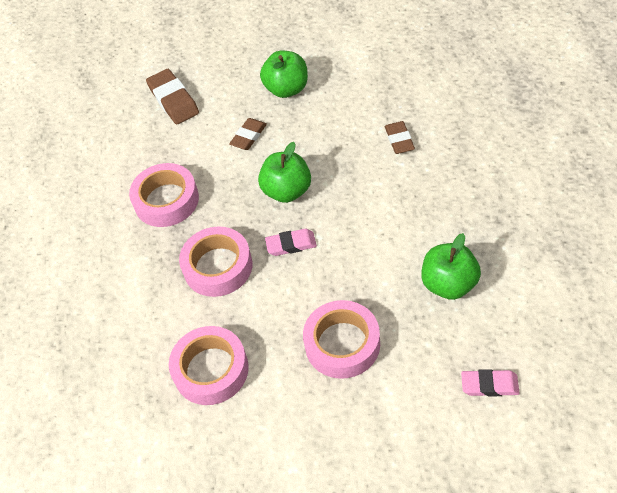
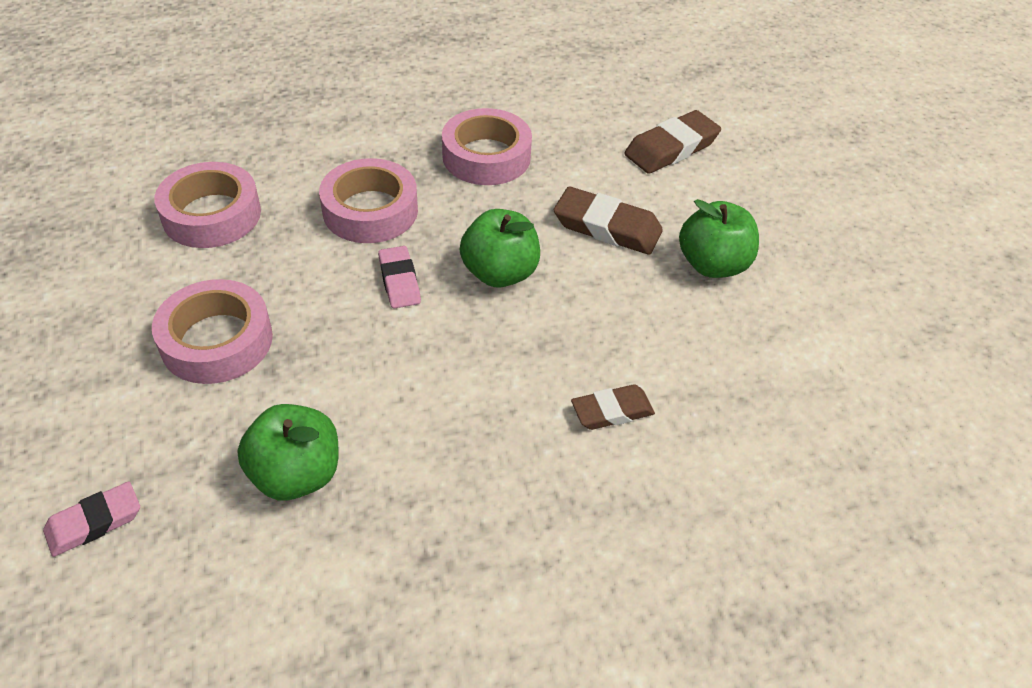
camera: 75 degrees right, 5 degrees down
brown eraser [229,118,267,150] -> brown eraser [554,186,663,255], size x1.56
pink eraser [461,369,520,396] -> pink eraser turned 60 degrees clockwise [43,482,140,557]

